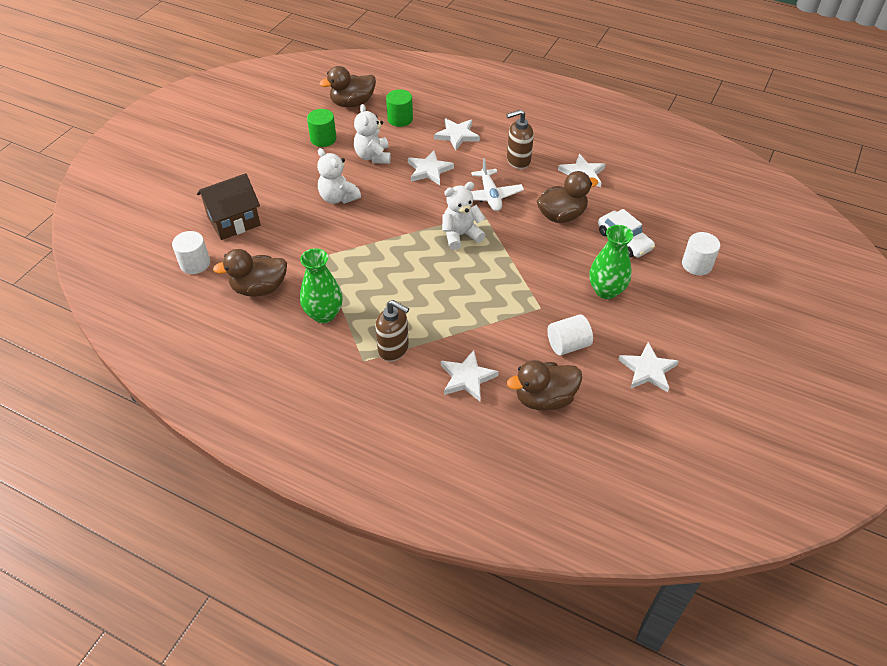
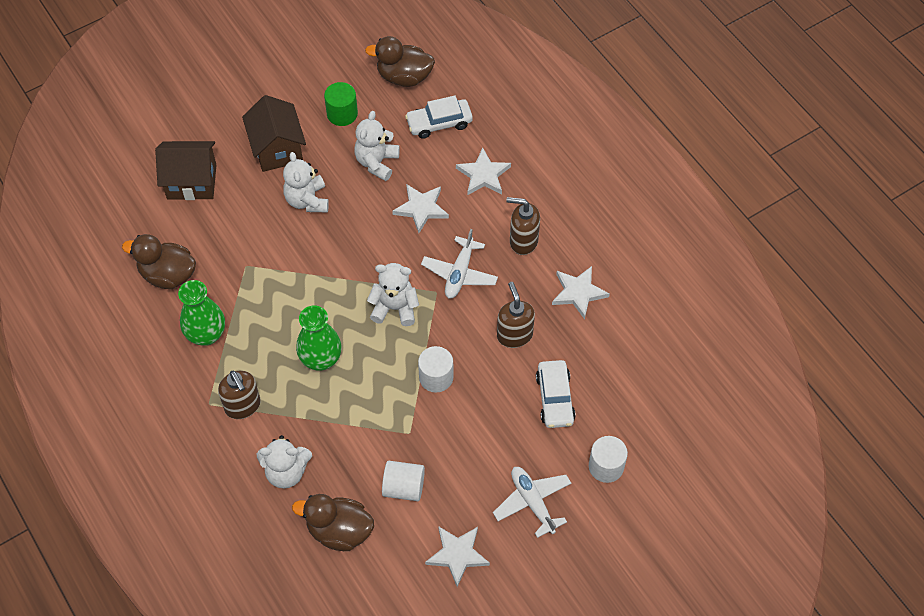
camera: 30 degrees right, 10 degrees up
white cylinder [172,231,210,274] -> white cylinder moved to [418,346,454,393]
green cylinder [386,89,413,127] -> white car [405,96,473,139]
white star [441,350,499,401] -> white teddy bear [257,435,312,488]
brown duck [537,171,598,223] -> brown soap dispenser [497,282,535,348]
green vase [589,225,633,299] -> green vase moved to [296,306,342,371]
none -> brown house [242,95,306,172]
none -> white plane [493,467,571,538]

